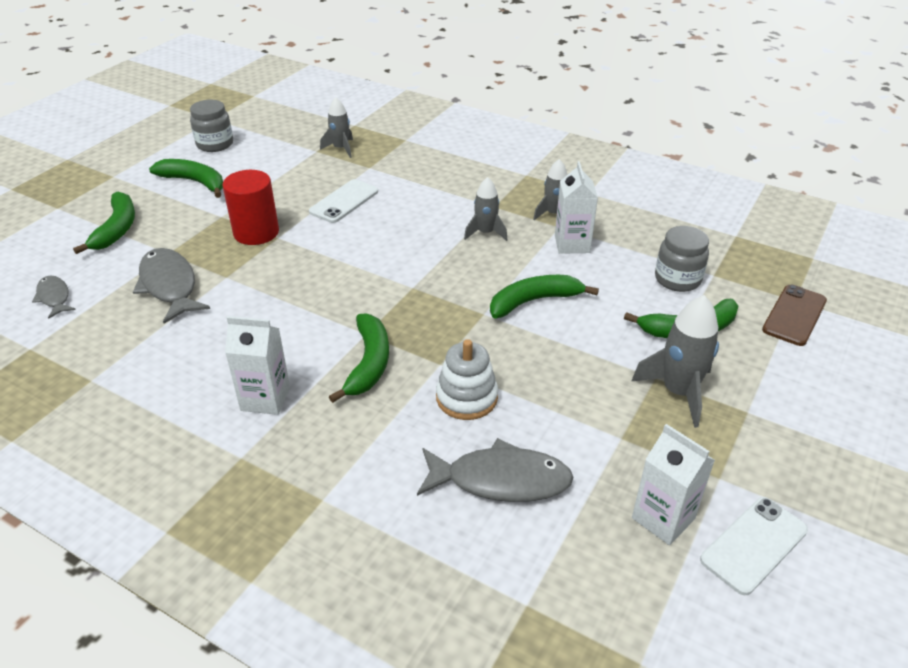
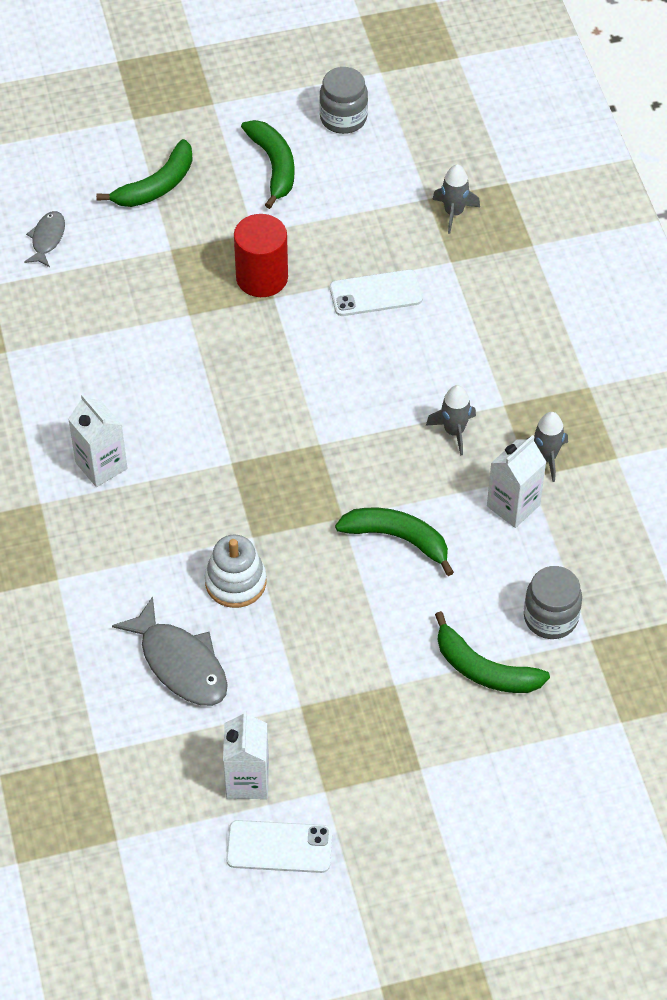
camera: 45 degrees right, 15 degrees up
grey fish [133,248,210,324] -> none
green banana [329,313,389,403] -> none
grey rocket [632,295,719,428] -> none
brown phone [762,285,827,346] -> none

